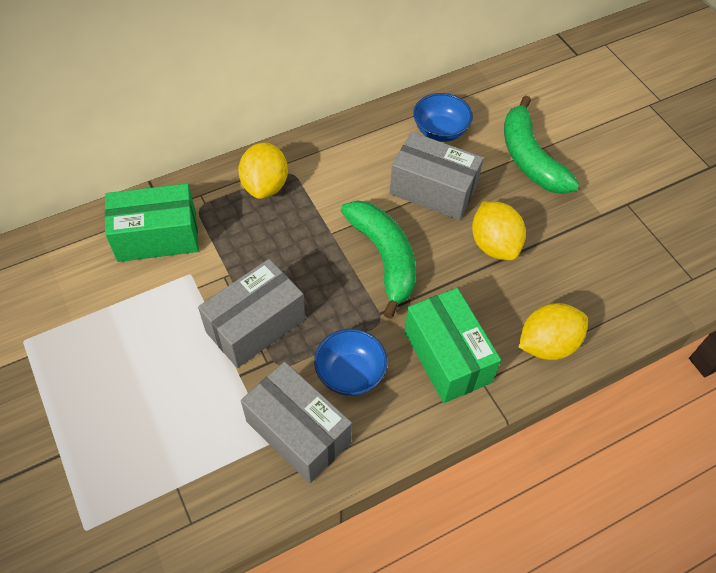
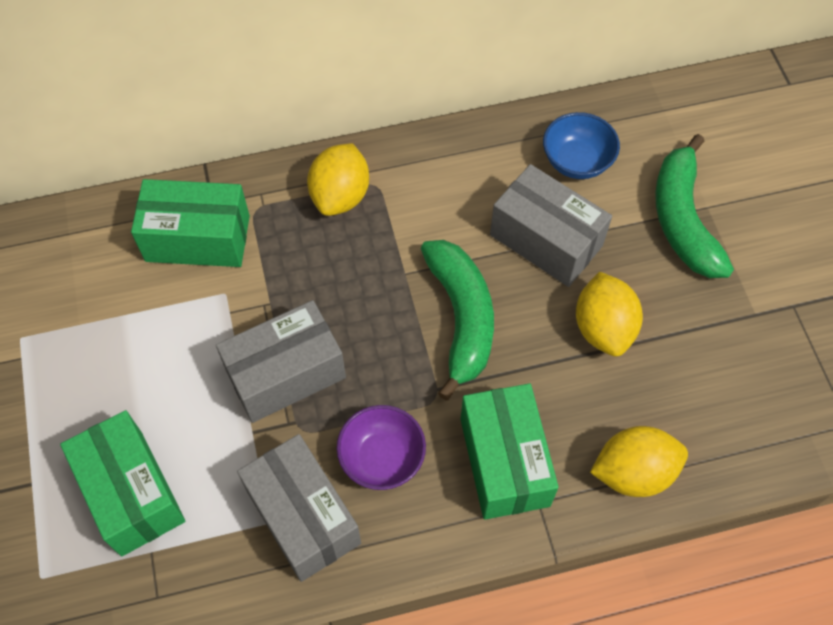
camera: 15 degrees right, 5 degrees up
blue bowl [314,329,388,396] -> purple bowl [337,405,426,490]
none -> green box [60,410,185,556]

